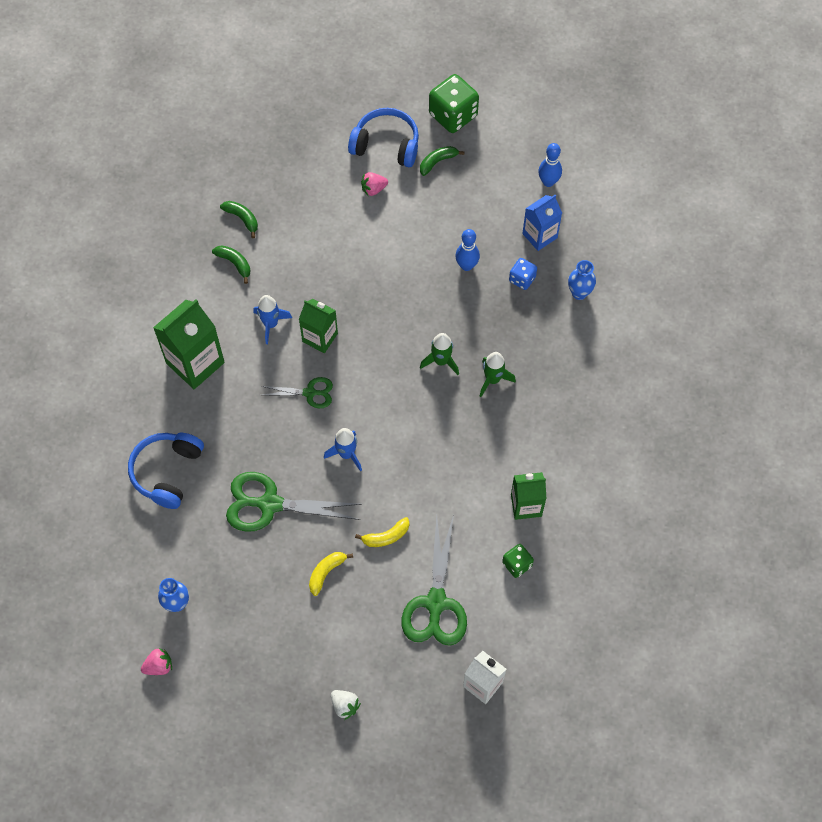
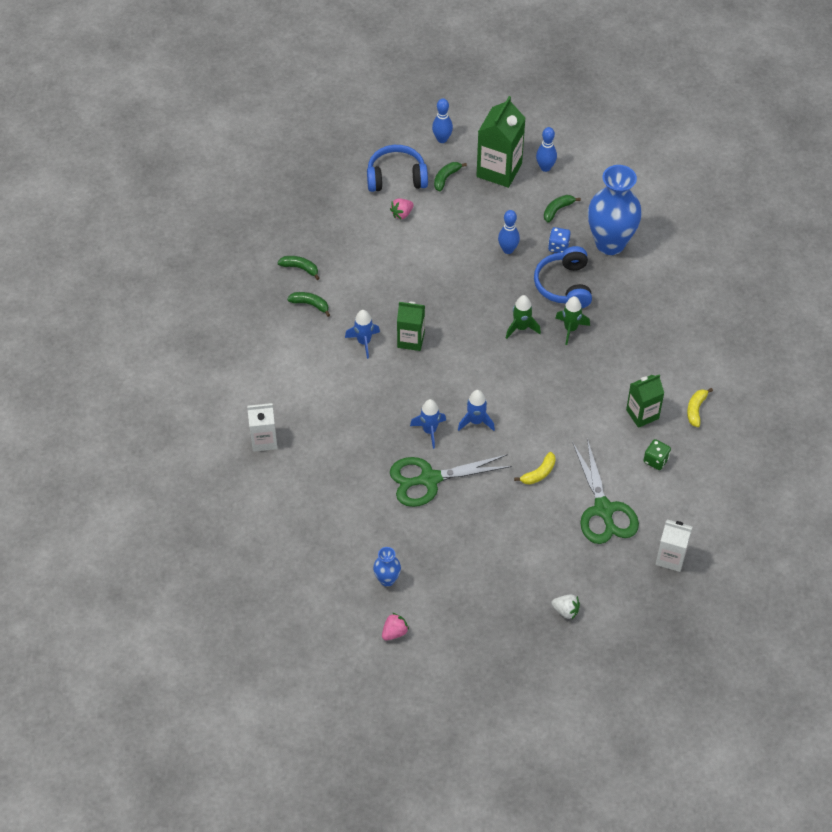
camera: 20 degrees left, 10 degrees down
blue headphones [128,433,204,509] -> blue headphones moved to [534,246,592,308]
green carton [153,299,225,389] -> green carton moved to [477,96,525,188]
green scissors [261,377,333,408] -> none
yellow banana [309,552,353,596] -> yellow banana moved to [687,388,713,427]
green dice [429,74,479,133] -> blue bowling pin [432,98,453,143]
blue carton [522,195,562,251] -> green banana [544,195,581,223]
blue vase [568,260,596,300] -> blue vase [588,165,642,255], size x2.18
none -> white carton [247,403,277,452]
none -> blue rocket [410,399,446,449]

